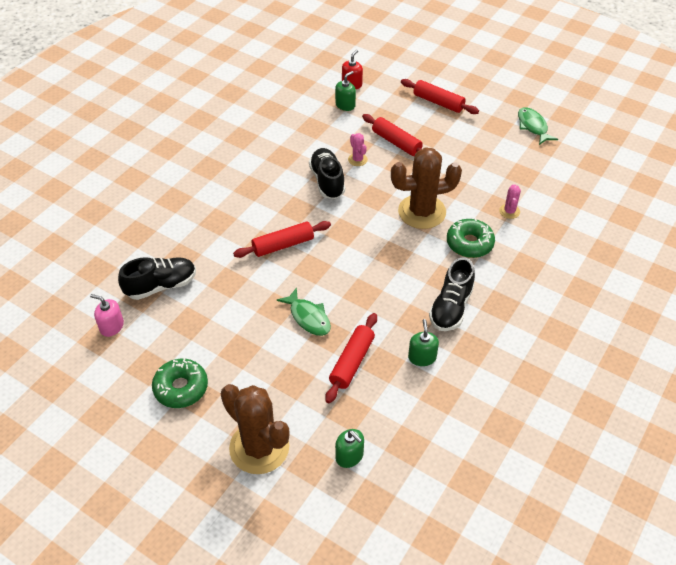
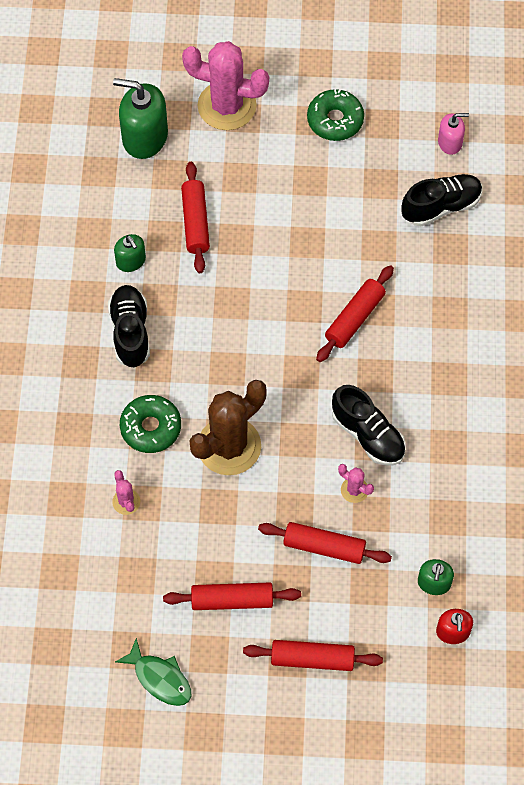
camera: 150 degrees right, 15 degrees up
black shoe [118,257,196,300] -> black shoe turned 150 degrees counterclockwise [401,174,483,226]
brown cactus [221,384,289,474] -> pink cactus [182,41,269,130]
green fish [276,287,331,336] -> none
green soap dispenser [335,429,364,468] -> green soap dispenser [113,78,168,159], size x1.83
none -> red rolling pin [163,582,301,610]

